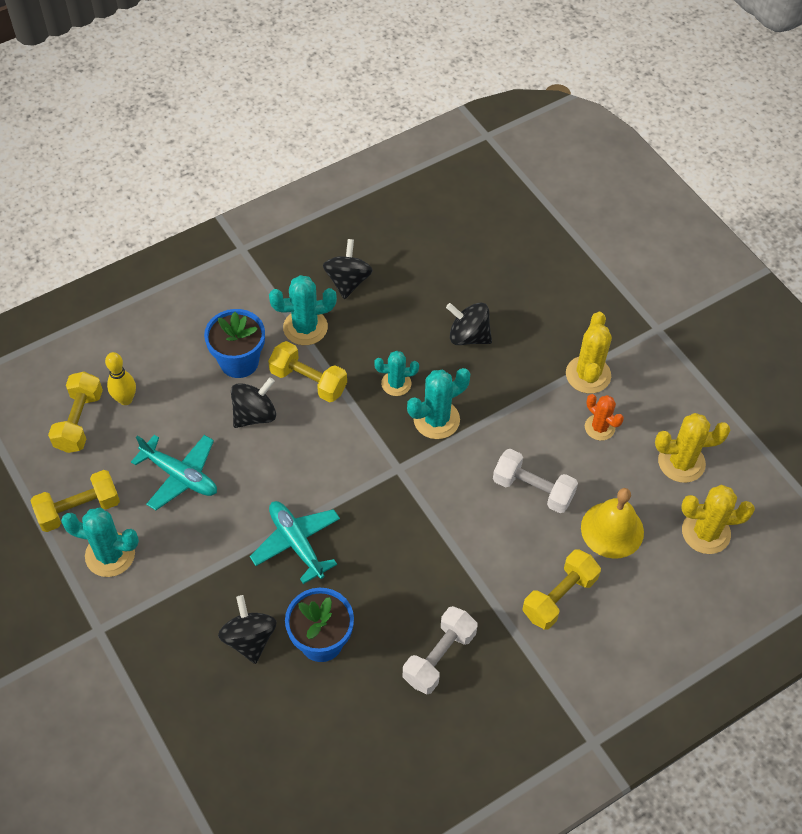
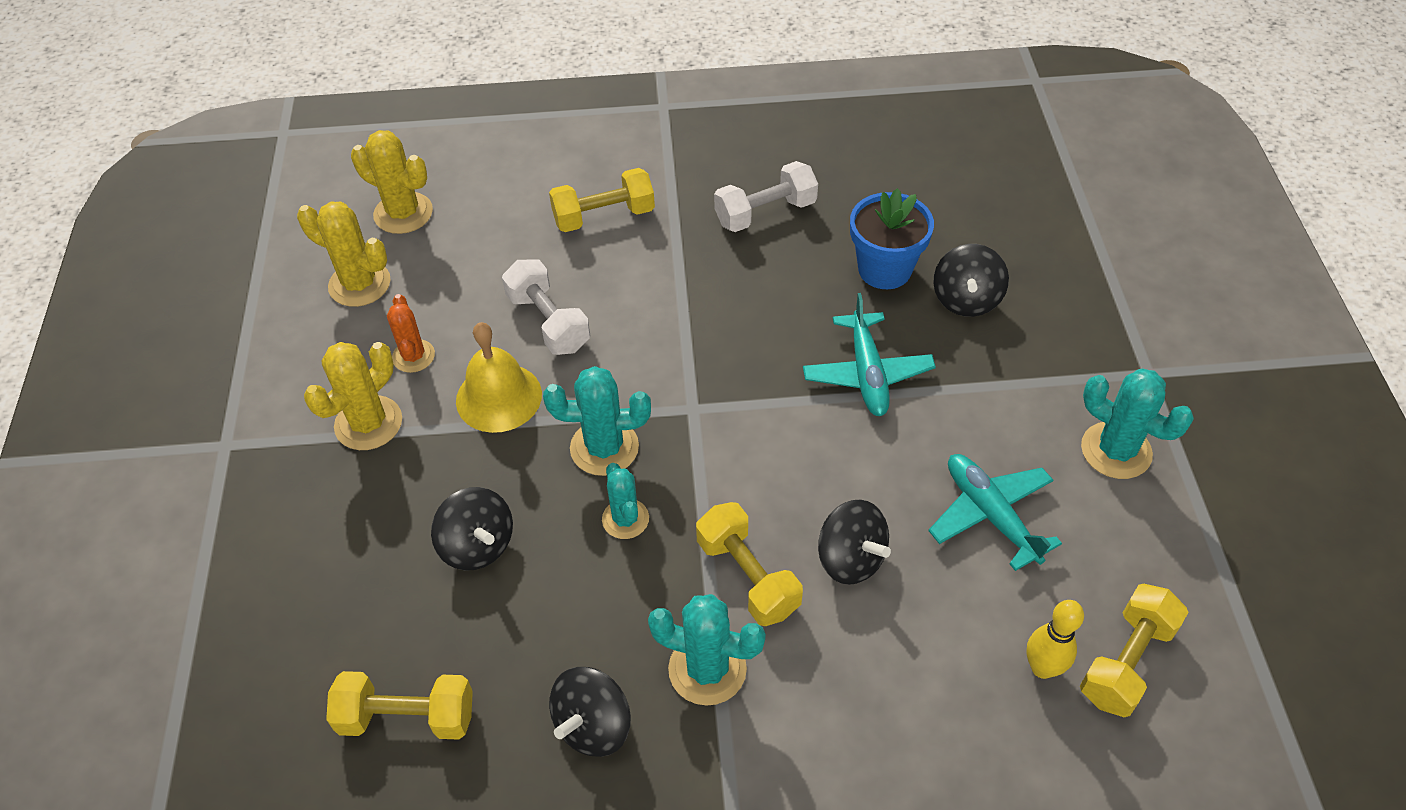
camera: 150 degrees left, 5 degrees down
yellow dumbbell [31,470,120,532] -> yellow dumbbell moved to [326,671,473,740]
blue flower pot [204,309,265,378] -> none
black spinning top [231,377,276,428] -> black spinning top turned 120 degrees counterclockwise [818,499,891,585]
turquoise cactus [374,351,419,396] -> turquoise cactus turned 45 degrees clockwise [602,463,649,539]
yellow bell [581,488,644,559] -> yellow bell moved to [456,322,542,433]

